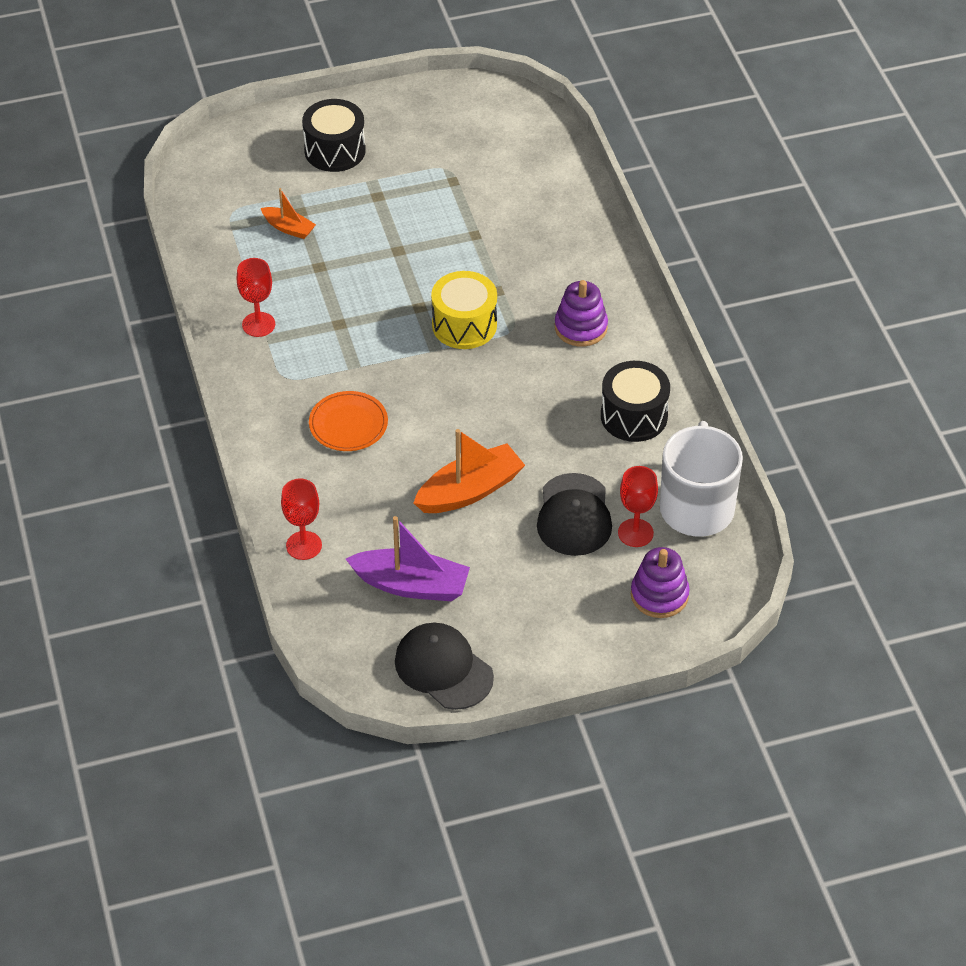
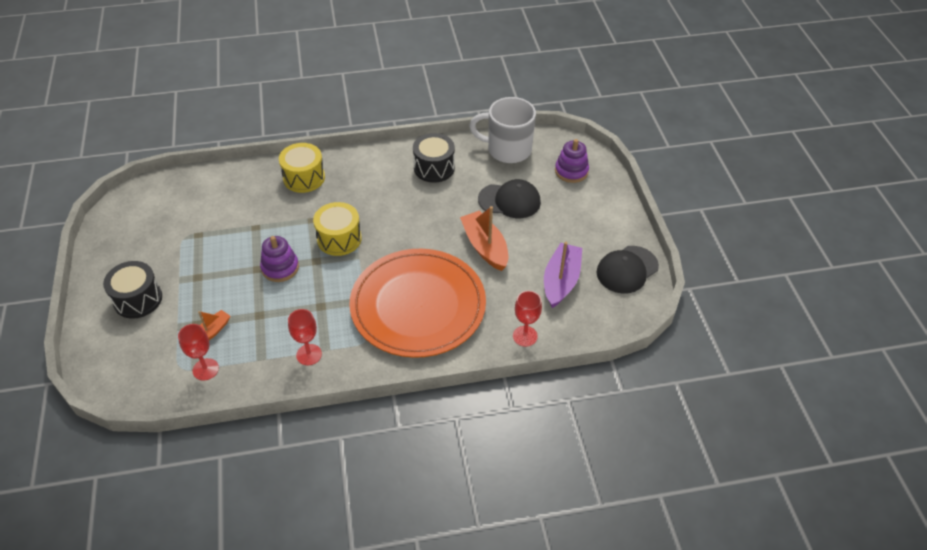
camera: 85 degrees left, 0 degrees up
orange plate [309,391,388,451] -> orange plate [349,249,486,358], size x2.44
purple stacking toy [555,280,608,347] -> purple stacking toy moved to [260,236,299,282]
red goblet [618,466,658,547] -> red goblet moved to [178,324,219,381]
none -> yellow drum [279,143,325,193]

